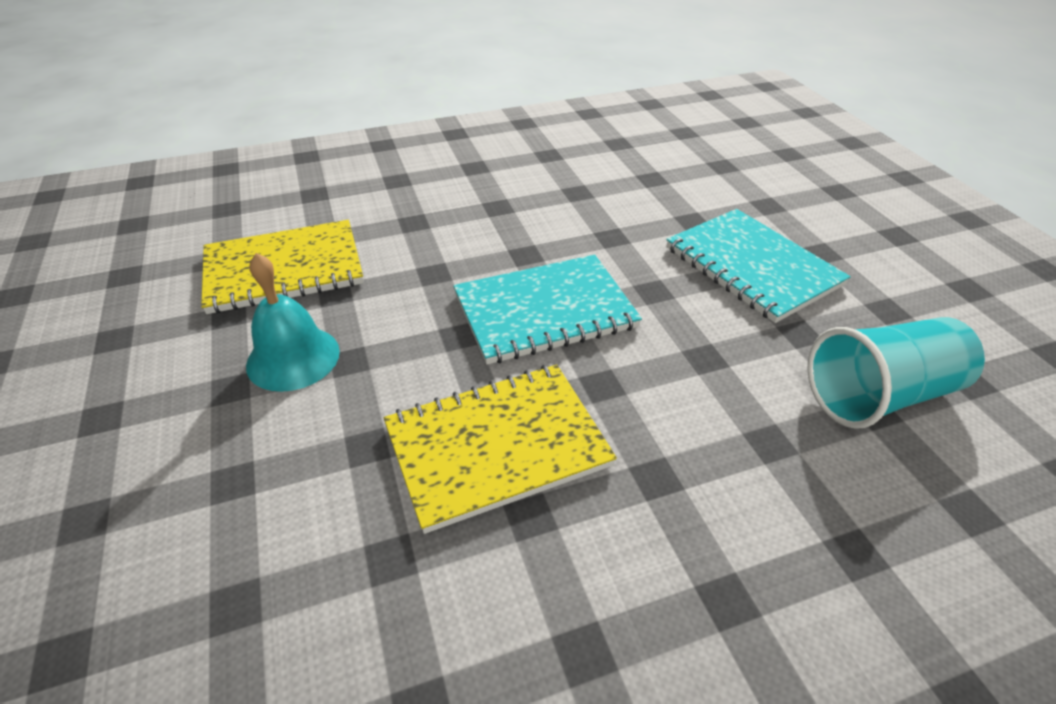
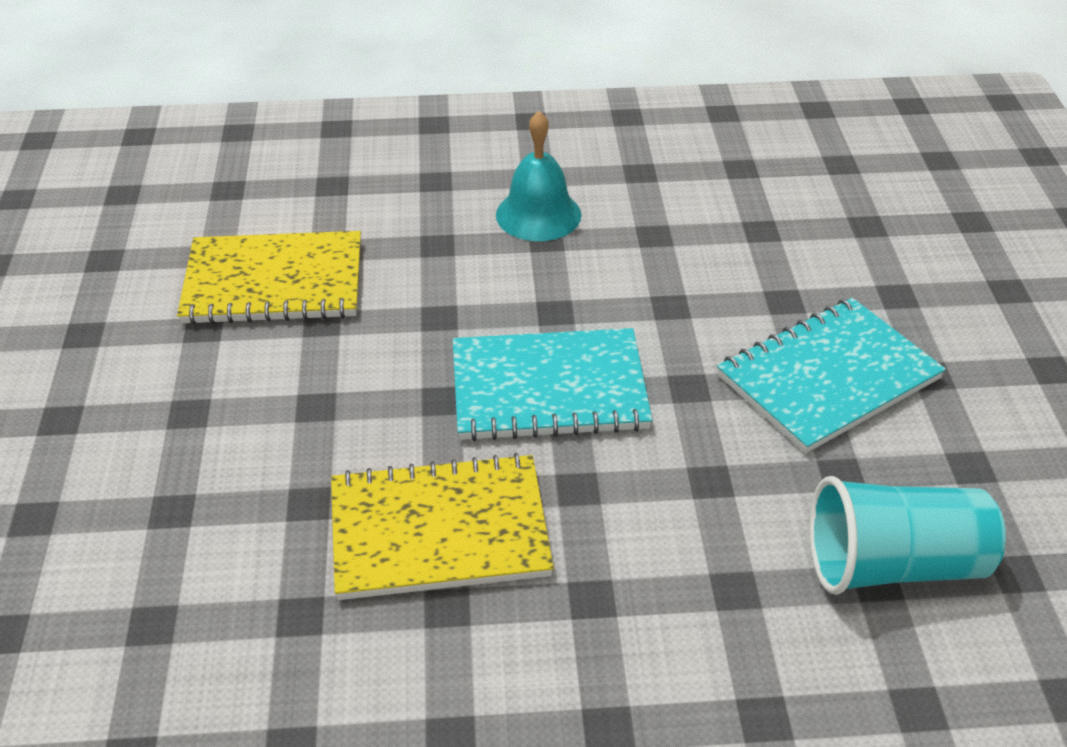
camera: 15 degrees right, 0 degrees up
turquoise bell [246,253,340,392] -> turquoise bell moved to [496,111,581,241]
turquoise notebook [666,209,851,323] -> turquoise notebook turned 75 degrees clockwise [717,298,946,453]

